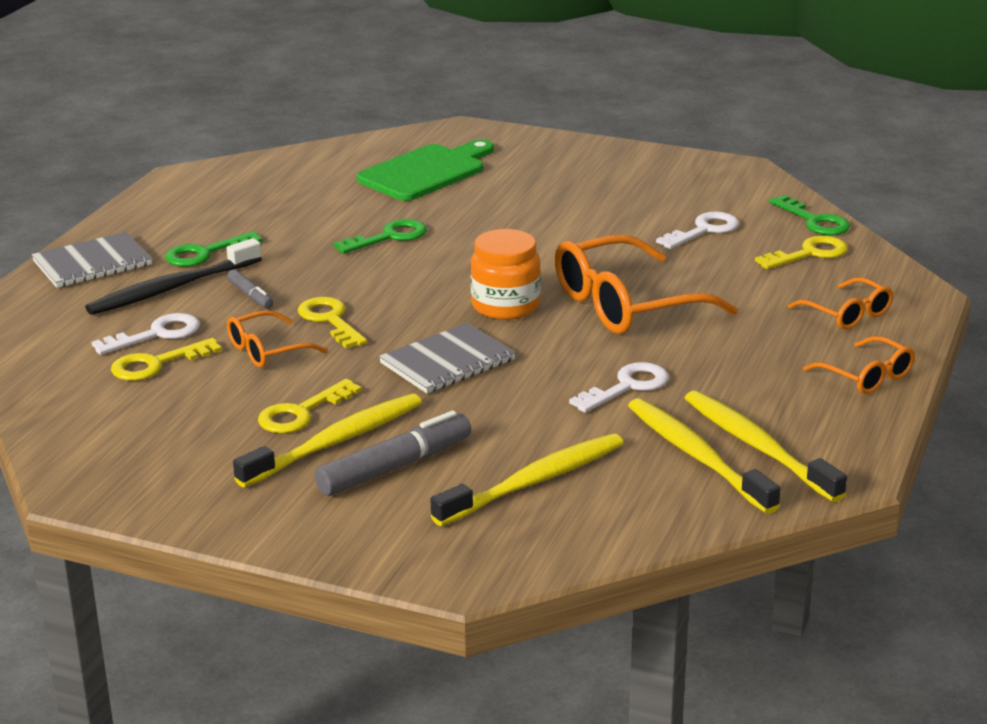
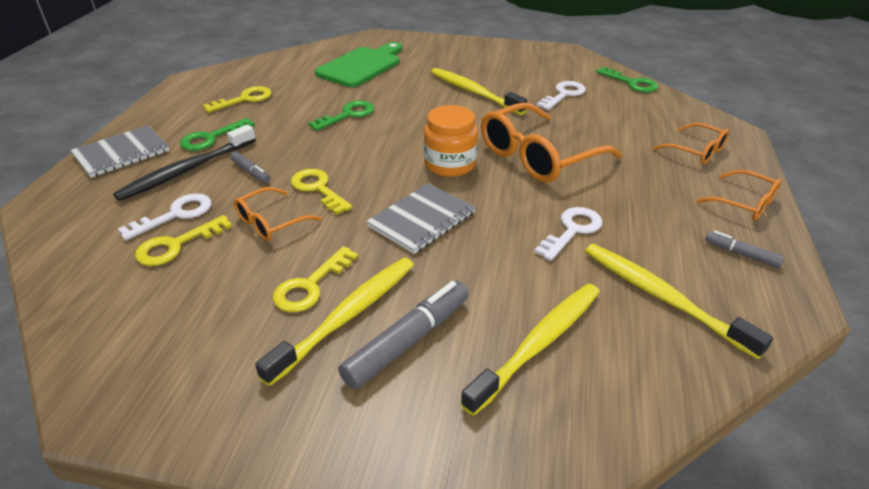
camera: 10 degrees left, 10 degrees up
yellow toothbrush [685,391,847,502] -> yellow toothbrush moved to [431,68,527,115]
yellow key [755,235,848,269] -> yellow key moved to [203,86,271,113]
none -> grey marker [705,231,784,268]

